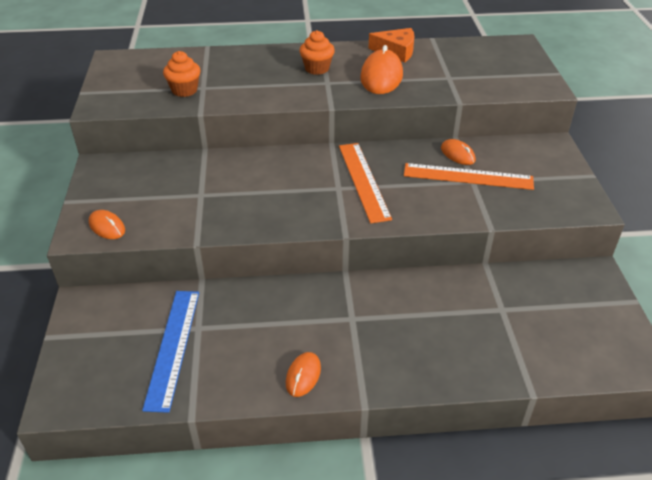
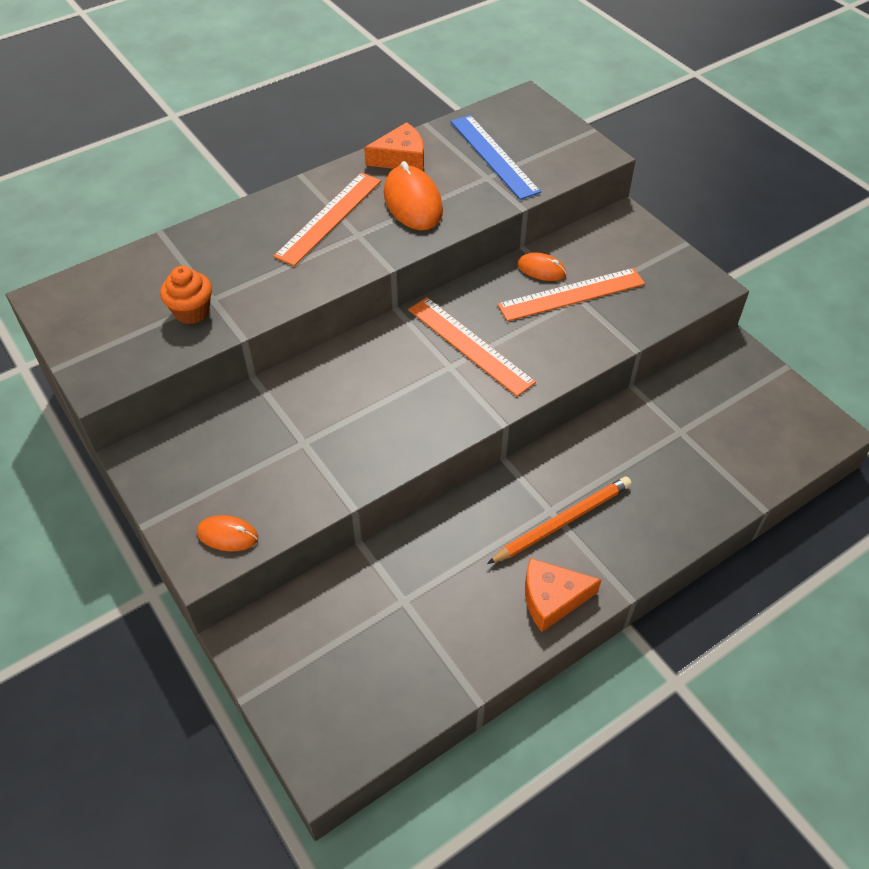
camera: 30 degrees left, 10 degrees up
blue ruler [142,291,199,413] -> blue ruler moved to [451,115,541,200]
orange mouse [286,352,321,397] -> orange cheese [525,558,601,632]
orange cupcake [299,30,335,75] -> orange ruler [273,172,381,266]
none -> orange pencil [487,477,632,564]

